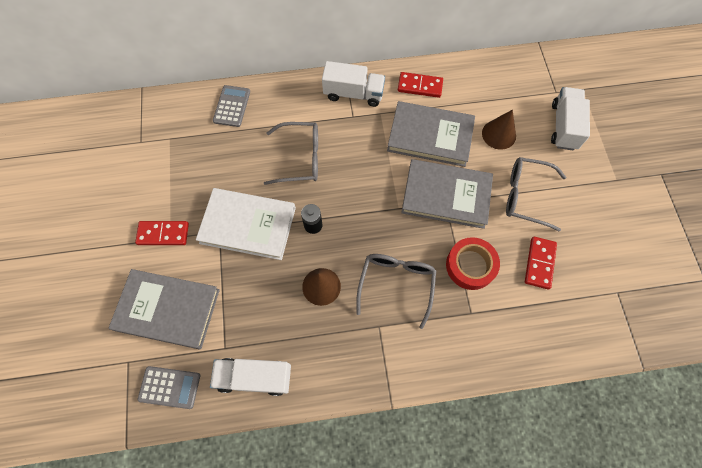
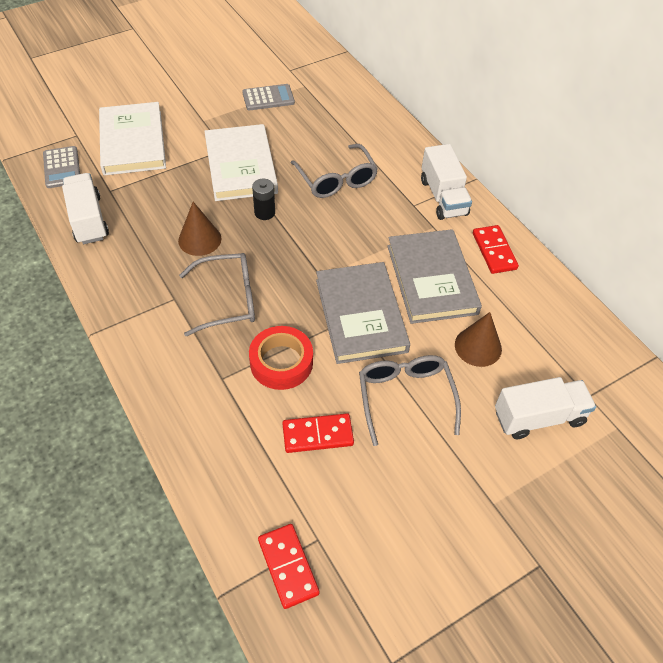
camera: 65 degrees right, 15 degrees down
grey book [109,269,220,349] -> white book [99,102,166,176]
red domino [135,221,189,245] -> red domino moved to [258,524,320,609]
grey calculator [213,85,250,127] -> grey calculator moved to [242,84,295,110]

